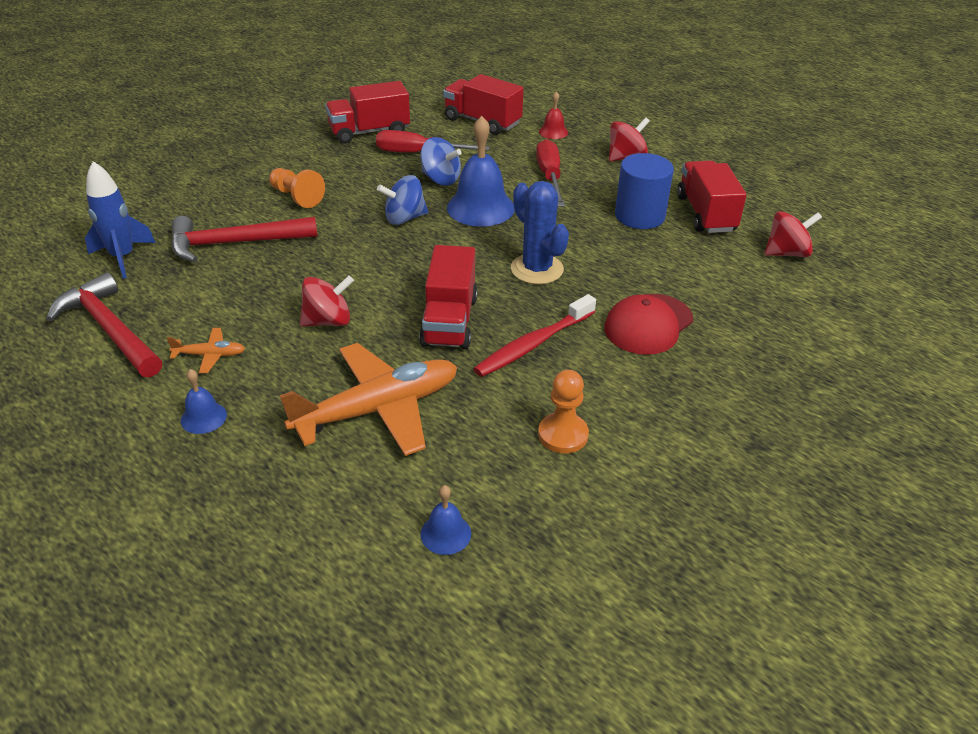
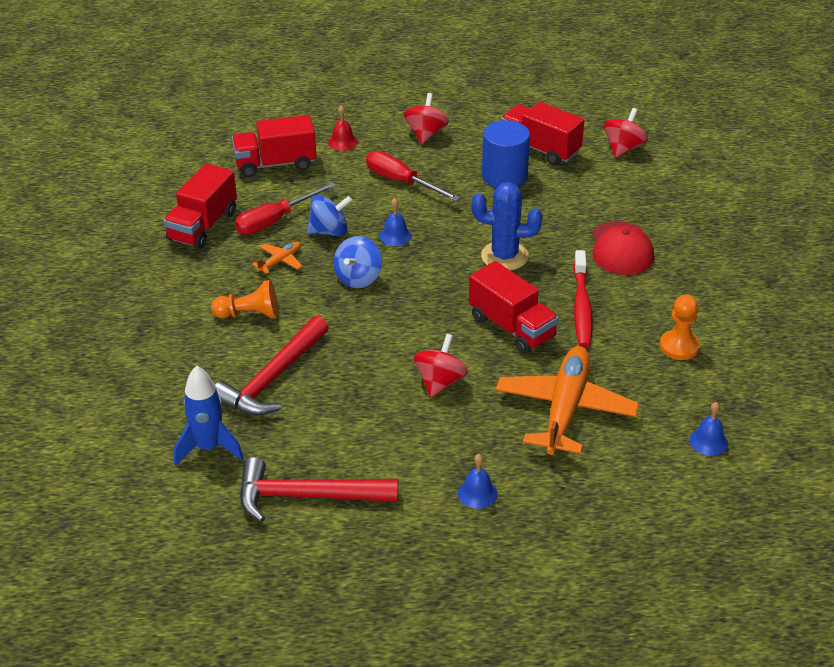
camera: 45 degrees left, 0 degrees up
orange plane [167,328,245,373] -> orange plane moved to [252,241,302,274]
blue bell [447,116,514,227] -> blue bell [379,198,412,246], size x0.50

